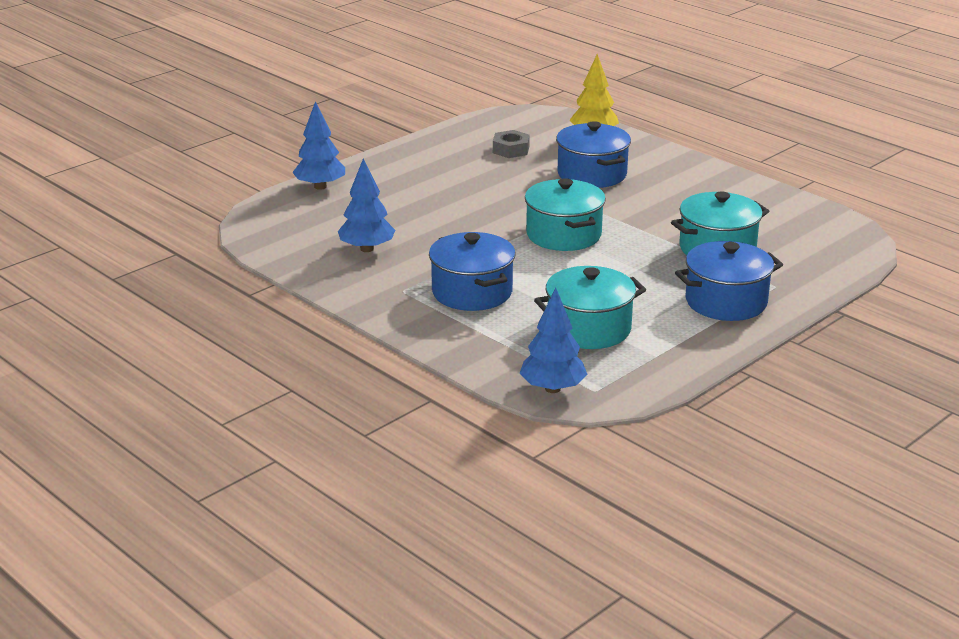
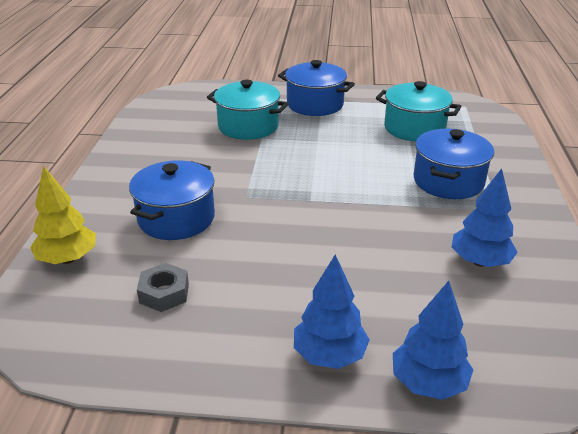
camera: 130 degrees left, 5 degrees up
blue tree [519,288,588,393] -> blue tree moved to [294,254,370,369]
turquoise pot [525,178,606,251] -> none

